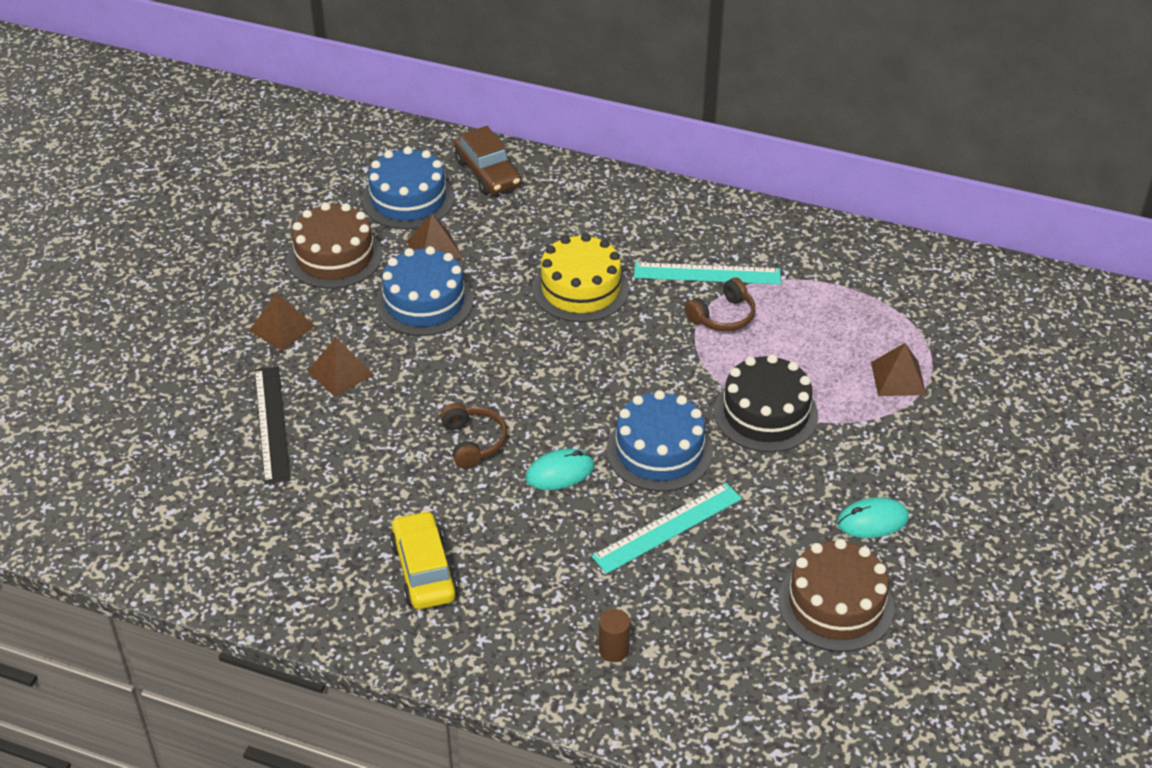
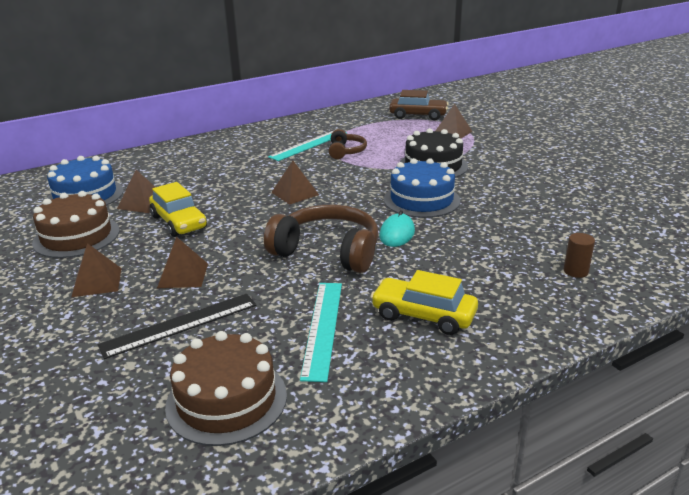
camera: 50 degrees left, 15 degrees down
black ruler [254,366,291,484] -> black ruler turned 60 degrees counterclockwise [98,294,257,359]
blue cake [376,246,473,336] -> yellow car [149,182,207,237]
brown headphones [440,403,507,469] -> brown headphones [264,205,378,273], size x1.82
brown car [454,126,521,195] -> brown car moved to [389,90,448,120]
yellow cake [533,233,629,322] -> none
turquoise ruler [591,483,742,574] -> turquoise ruler moved to [300,283,342,382]
brown cake [778,539,894,652] -> brown cake moved to [165,331,287,446]
turquoise mouse [837,497,909,538] -> none
none -> brown pyramid [271,161,319,205]

